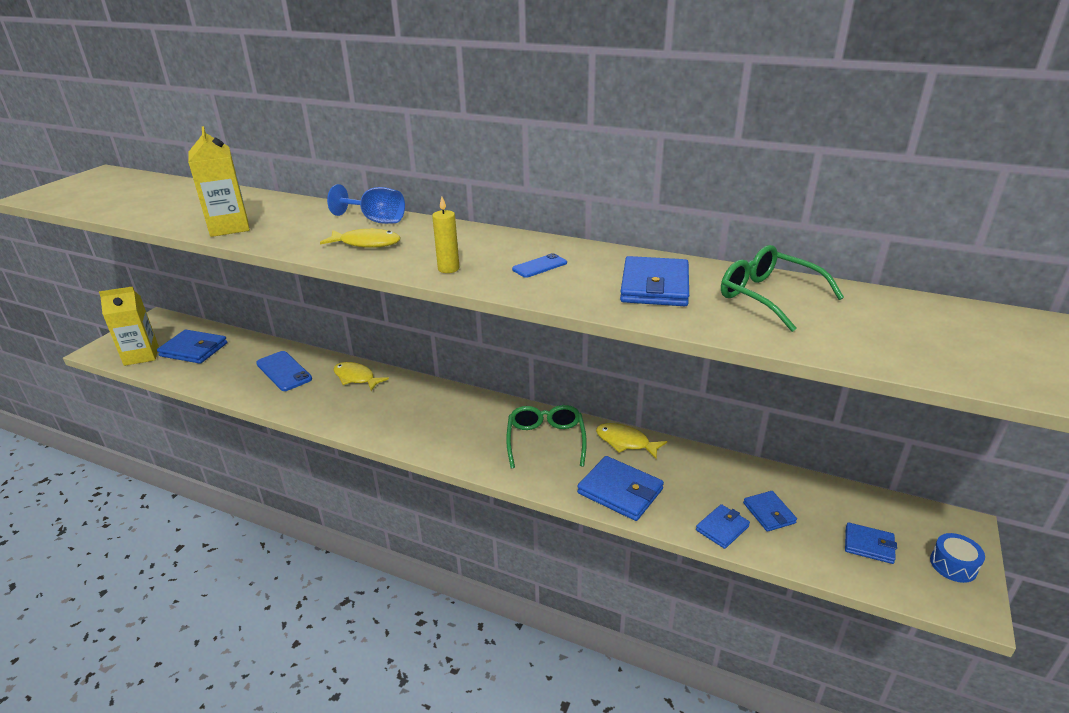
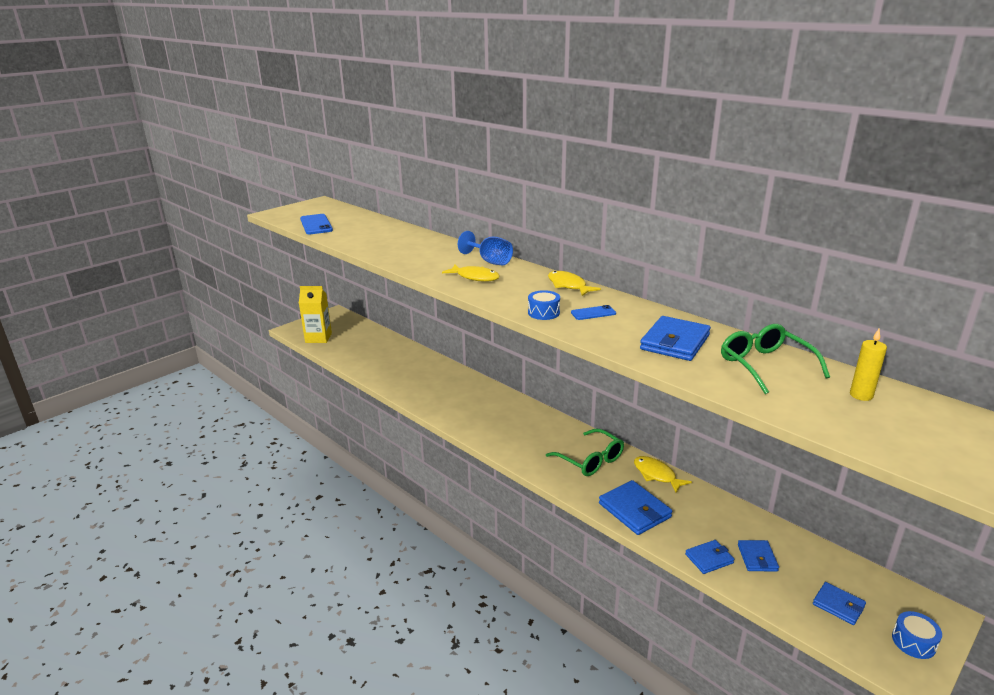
camera: 20 degrees right, 5 degrees down
blue wallet [157,329,227,364] -> none
yellow carton [188,126,250,237] -> none
blue phone [256,351,312,391] -> blue phone moved to [300,214,333,234]
yellow fish [334,362,389,391] -> yellow fish moved to [548,271,601,296]
yellow candle [432,197,459,273] -> yellow candle moved to [850,329,887,401]
green glasses [506,405,587,469] -> green glasses turned 120 degrees clockwise [546,429,624,476]
none -> blue drum [528,290,560,320]

